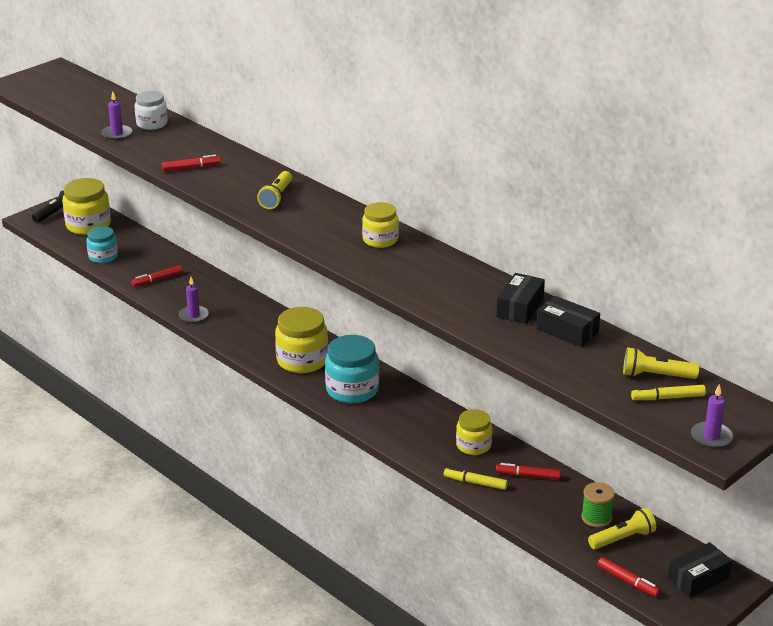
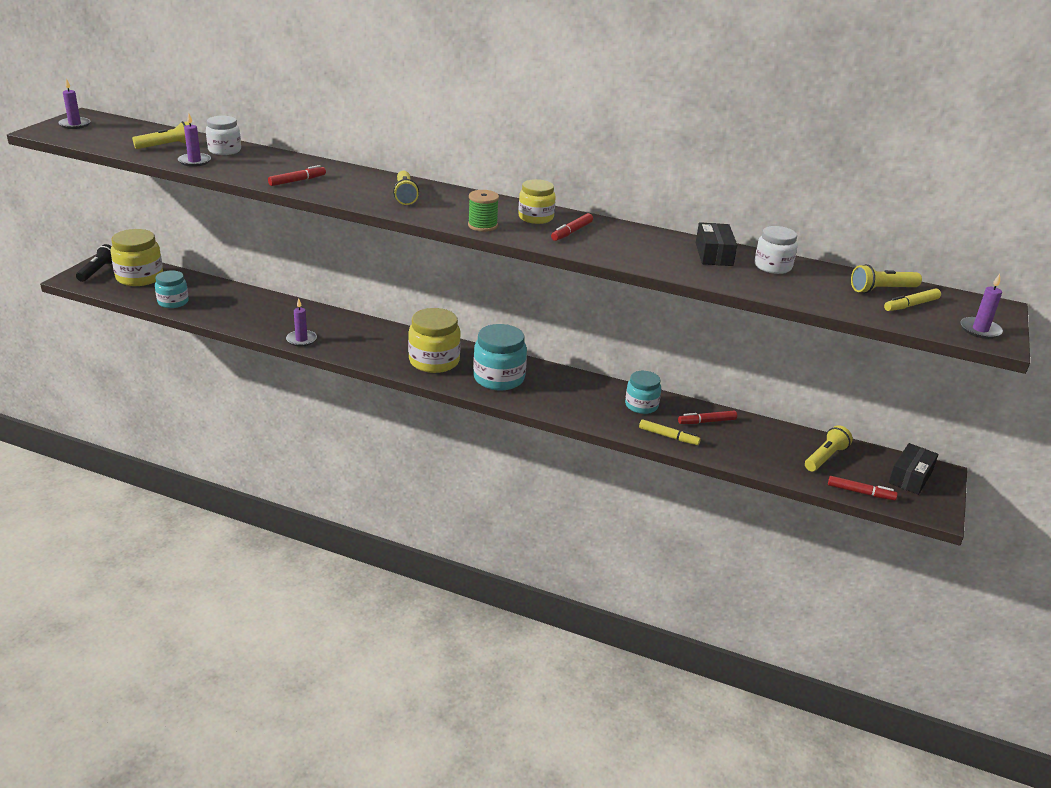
camera: 25 degrees left, 0 degrees up
red marker [132,265,183,287] -> red marker moved to [551,213,593,241]
yellow marker [444,467,508,490] -> yellow marker turned 150 degrees counterclockwise [639,419,701,445]
yellow jar [456,409,492,455] -> turquoise jar [625,371,661,414]
black box [537,296,600,347] -> white jar [754,226,797,274]
green spool [581,482,615,527] -> green spool moved to [468,190,499,232]
none -> purple candle [58,78,90,129]
none -> yellow flashlight [132,121,189,149]

